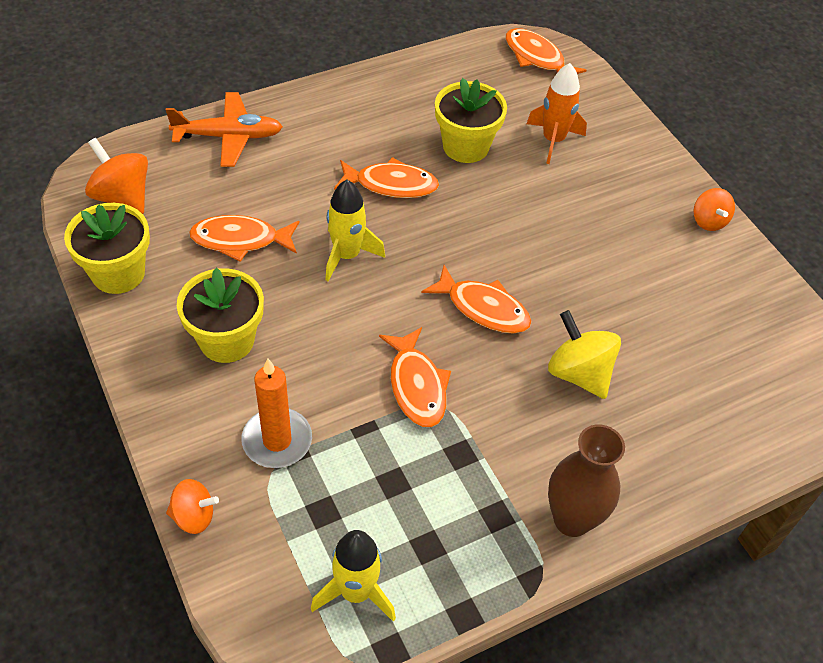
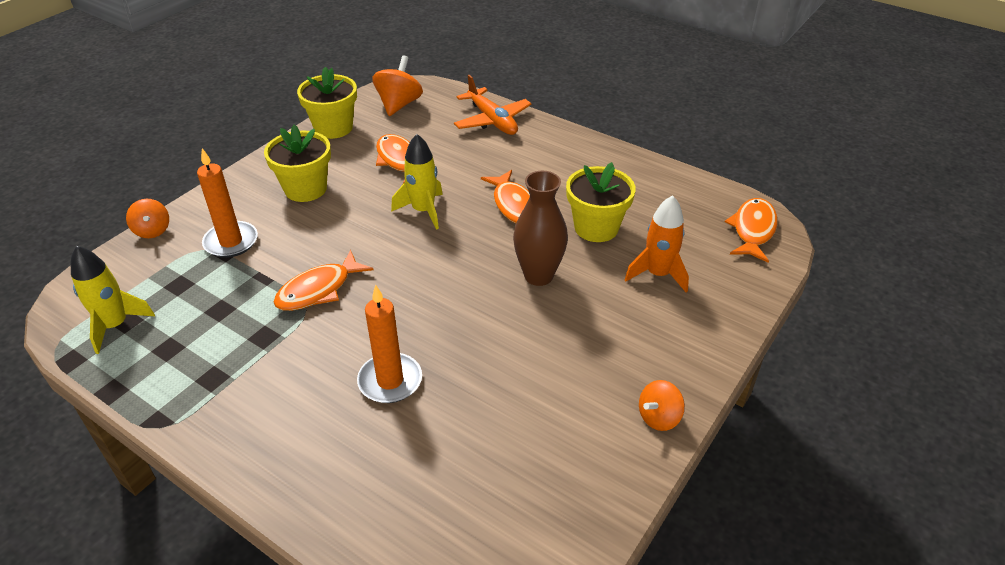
camera: 65 degrees right, 10 degrees down
orange fish [421,265,532,334] -> none
yellow spinning top [548,310,621,399] -> orange candle [357,285,422,403]
brown vase [548,424,625,537] -> brown vase moved to [513,171,568,286]

